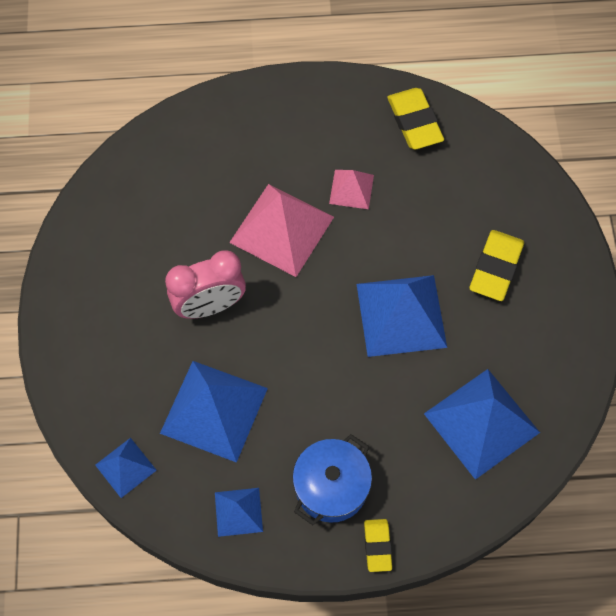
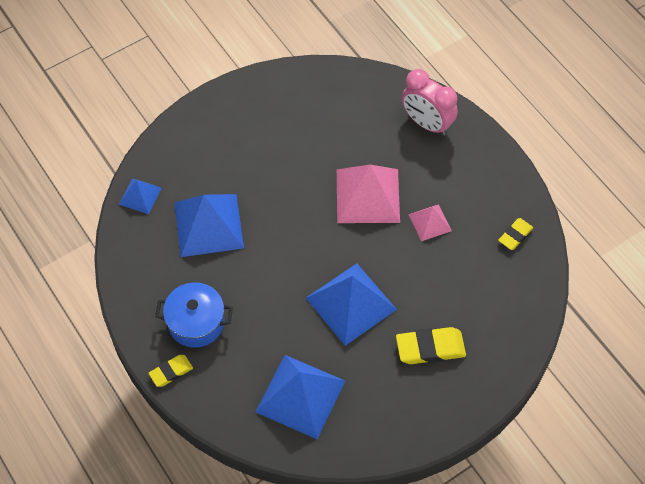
camera: 60 degrees right, 5 degrees down
pink clock [165,250,246,319] -> pink clock moved to [402,69,458,136]
blue pyramid [215,488,263,537] -> none
yellow eraser [387,88,444,150] -> yellow eraser [498,218,533,250], size x0.61

